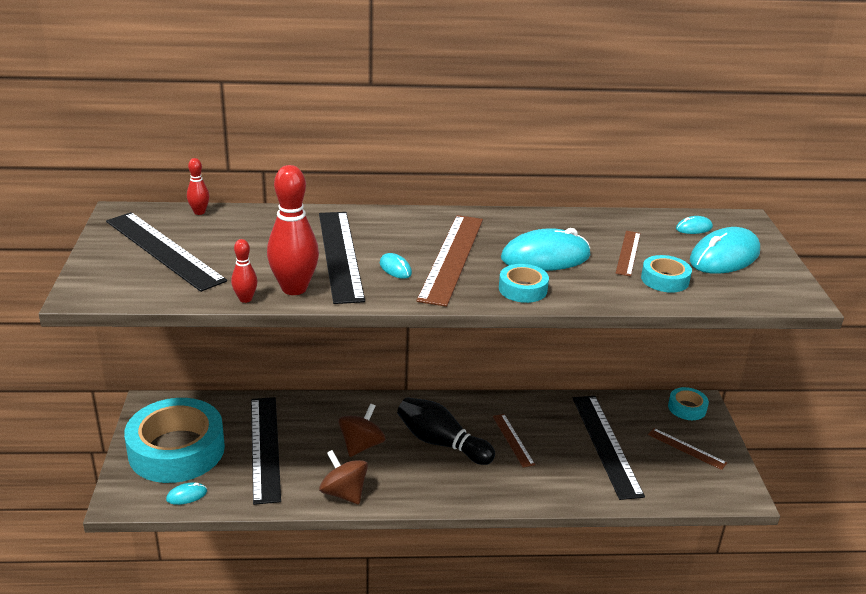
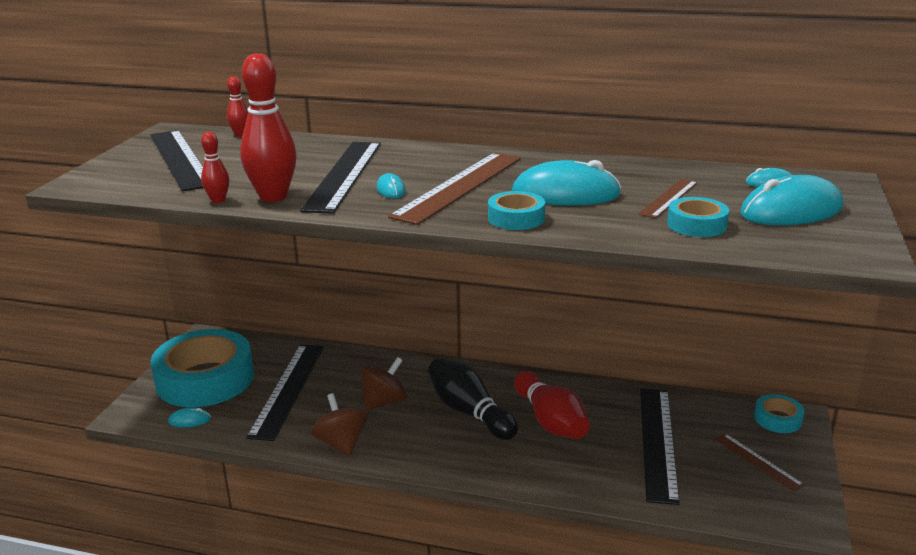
camera: 20 degrees right, 5 degrees down
brown ruler [492,414,535,468] -> red bowling pin [514,371,590,439]

